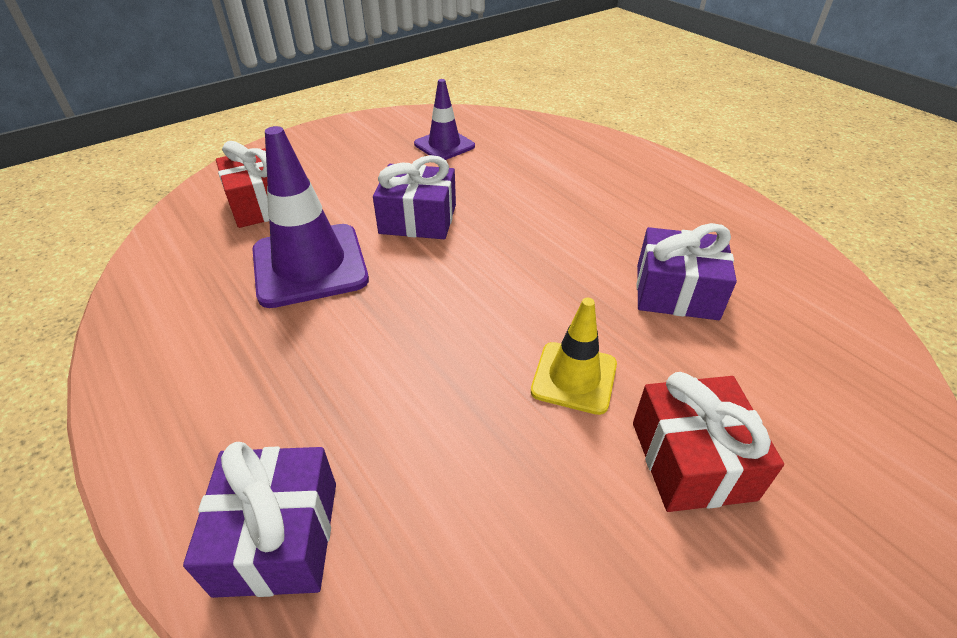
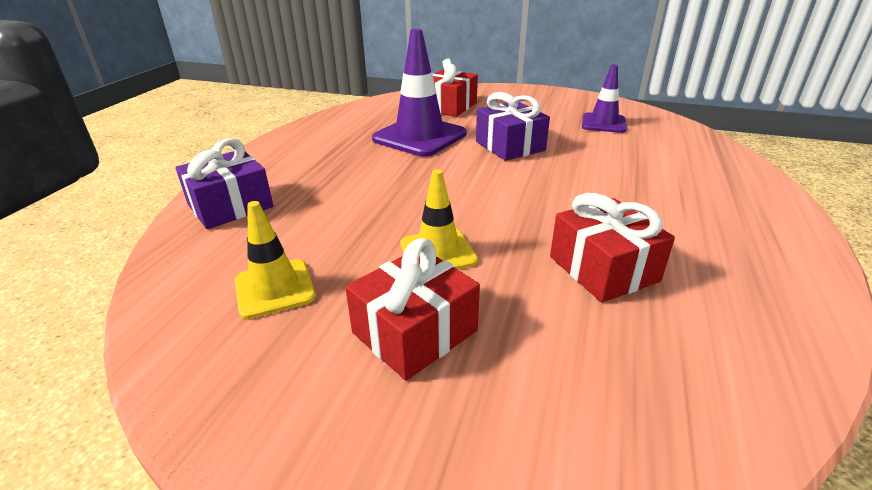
camera: 55 degrees right, 10 degrees down
purple gift [637,223,737,320] -> red gift [550,193,675,303]
none -> yellow traffic cone [235,201,316,319]

